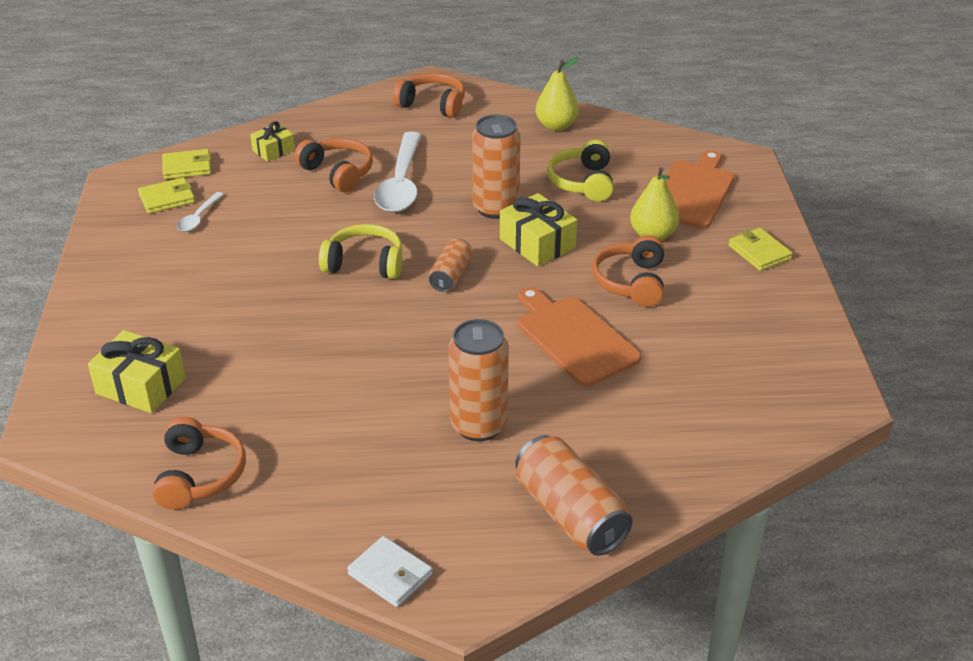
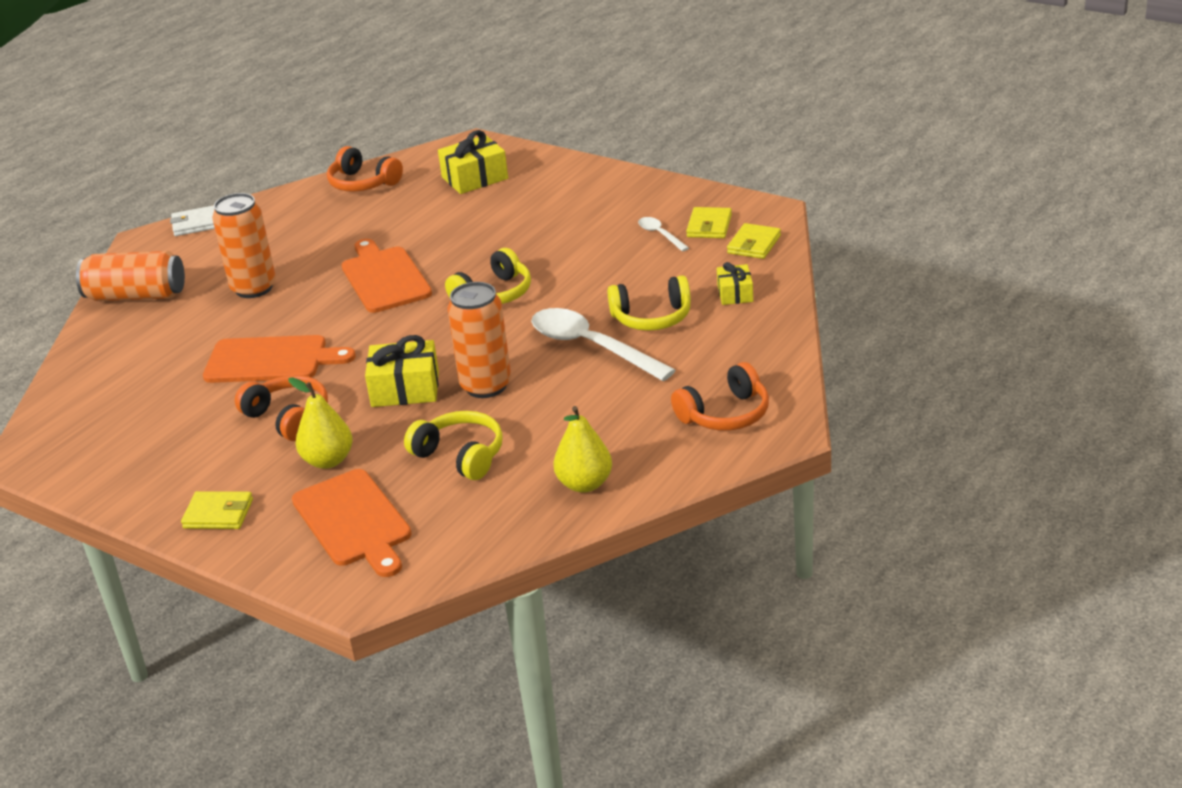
camera: 130 degrees right, 5 degrees down
orange headphones [294,138,373,192] -> yellow headphones [607,275,691,331]
orange can [429,239,473,292] -> none
none -> orange cutting board [342,239,432,313]

